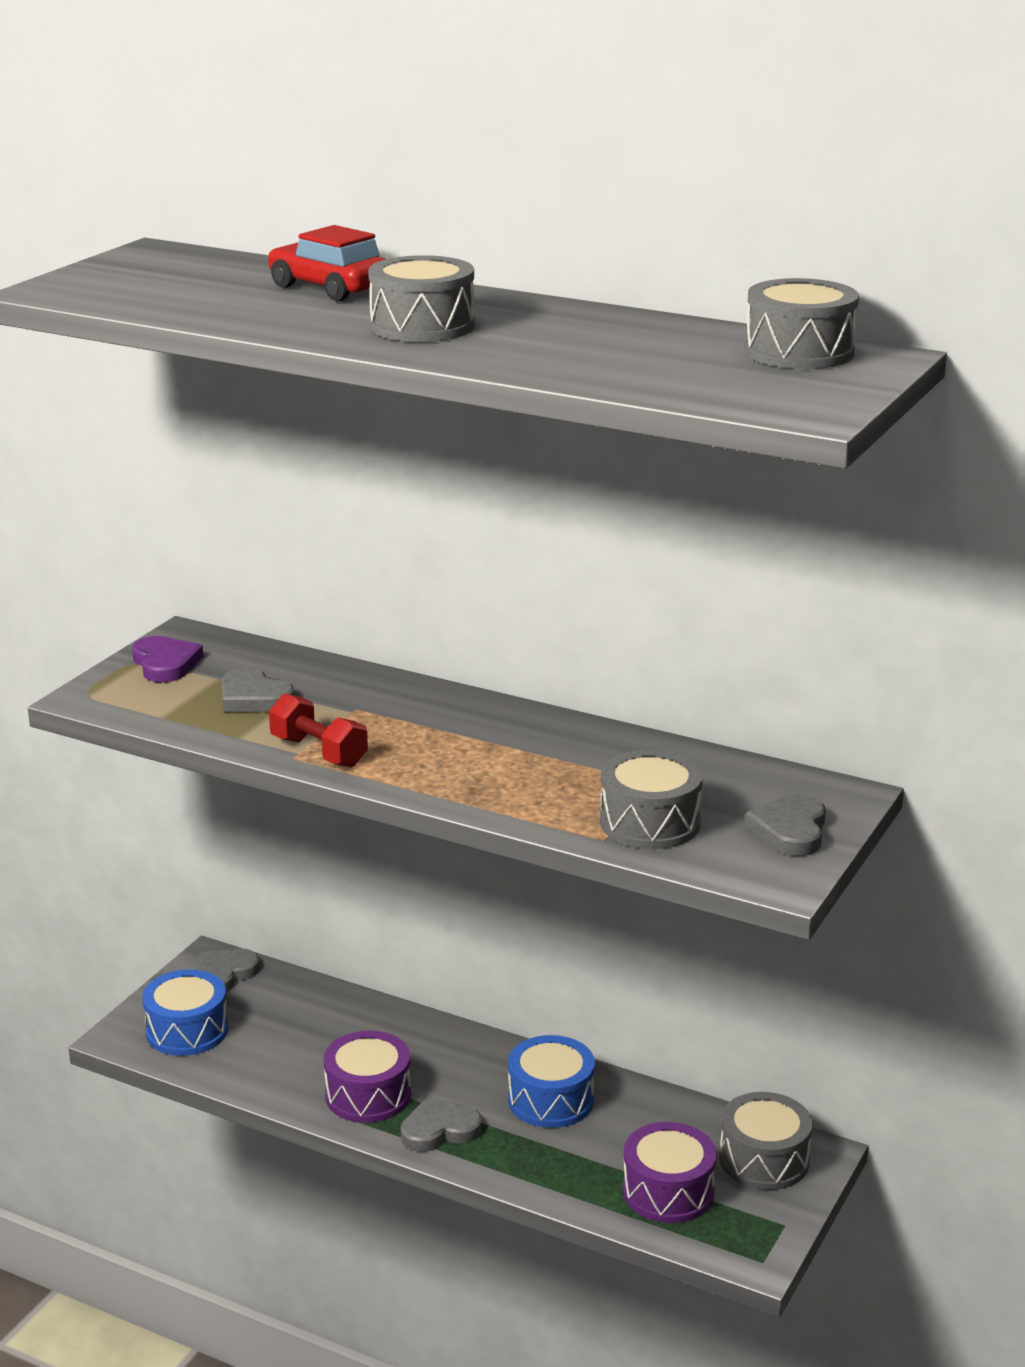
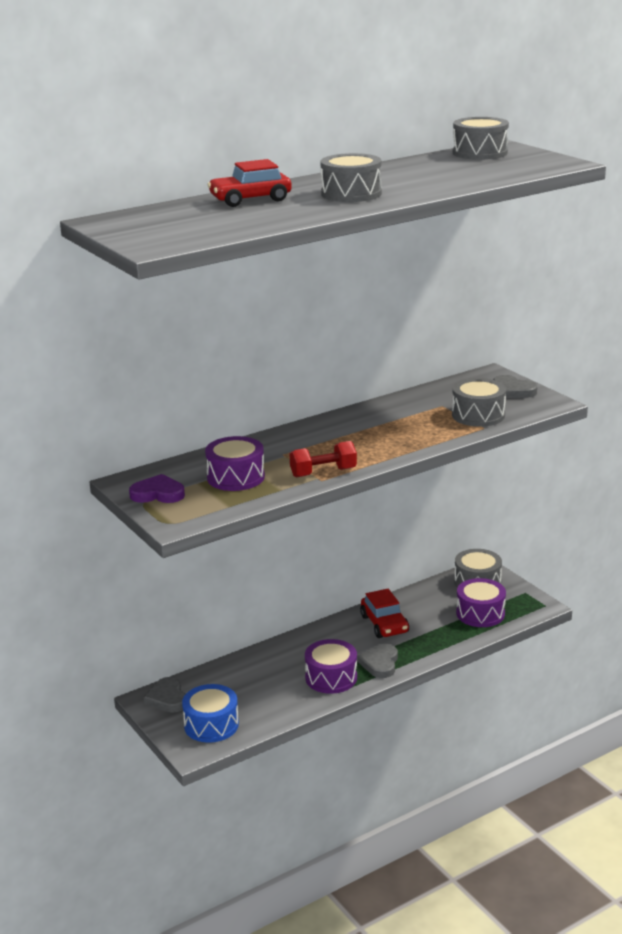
camera: 60 degrees left, 0 degrees up
grey heart [222,667,294,712] -> purple drum [205,436,265,491]
blue drum [508,1035,595,1128] -> red car [360,589,409,638]

